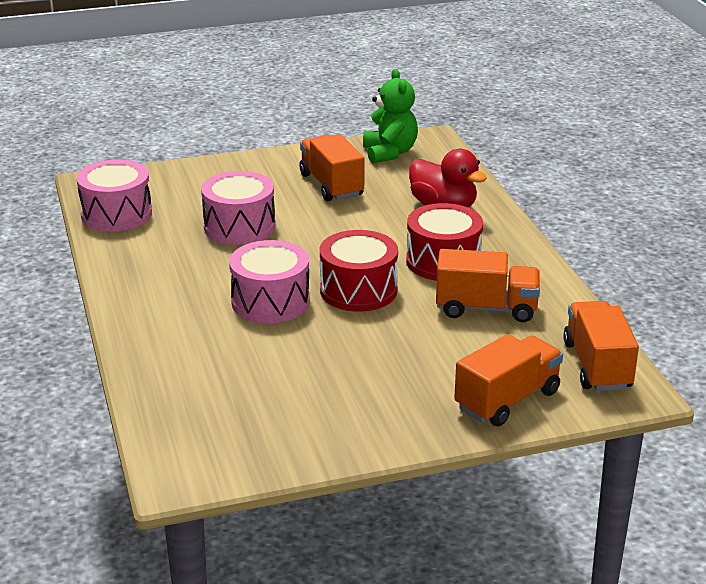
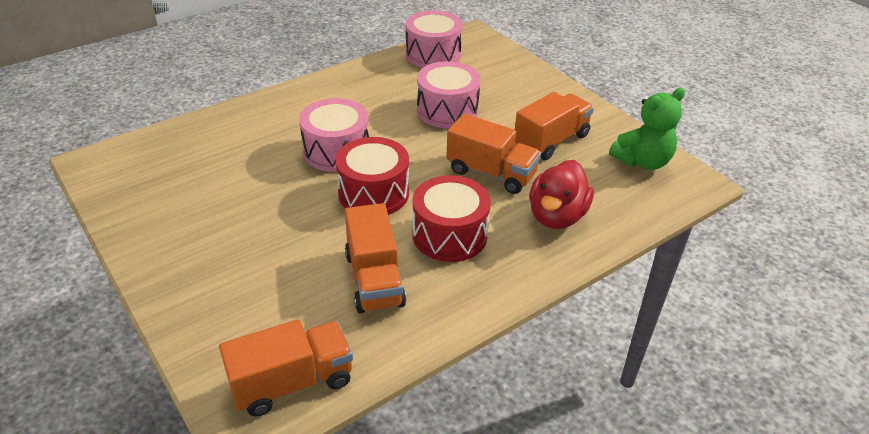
camera: 70 degrees right, 10 degrees up
orange truck [454,334,563,427] -> orange truck moved to [446,114,541,194]

